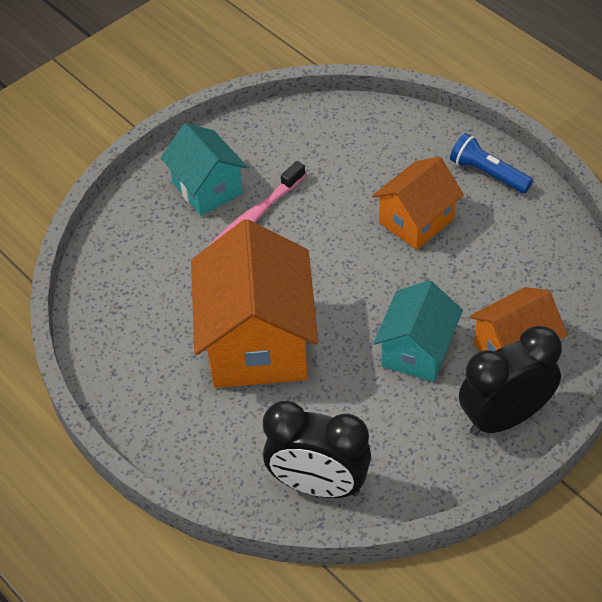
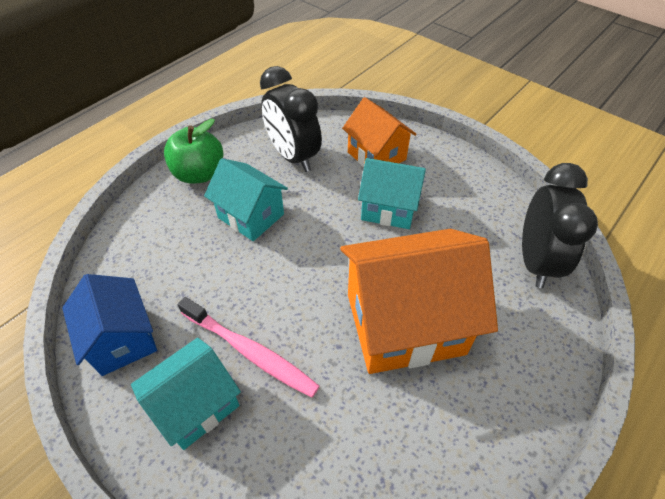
camera: 100 degrees left, 0 degrees up
orange house [372,157,464,250] -> turquoise house [204,158,288,241]
blue flashlight [450,133,533,193] -> green apple [164,119,224,184]
black clock [459,326,562,436] -> black clock moved to [260,66,322,172]
none -> blue house [62,274,157,376]

